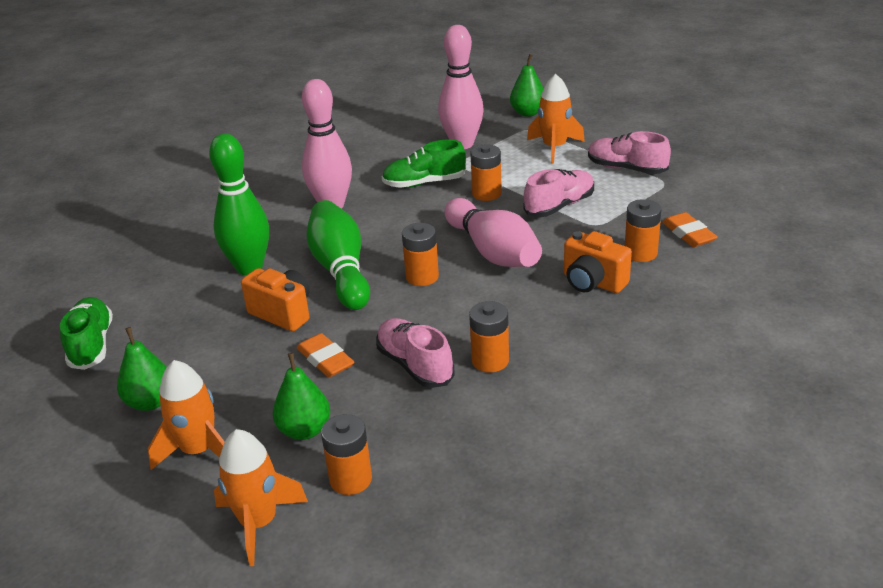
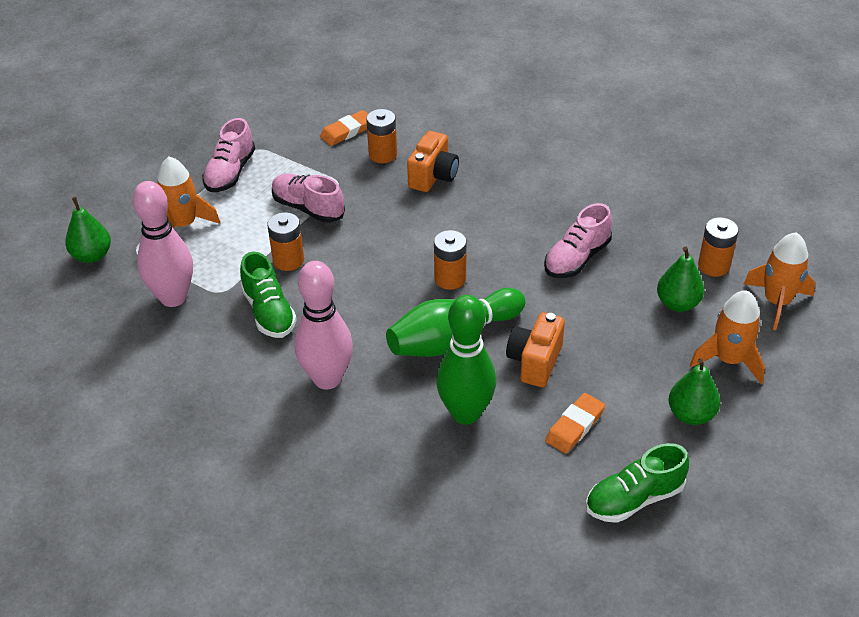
camera: 105 degrees left, 10 degrees up
orange eraser [297,333,354,377] -> orange eraser moved to [545,393,605,454]
pink bowling pin [444,198,542,267] -> none
orange battery [469,301,509,373] -> none

